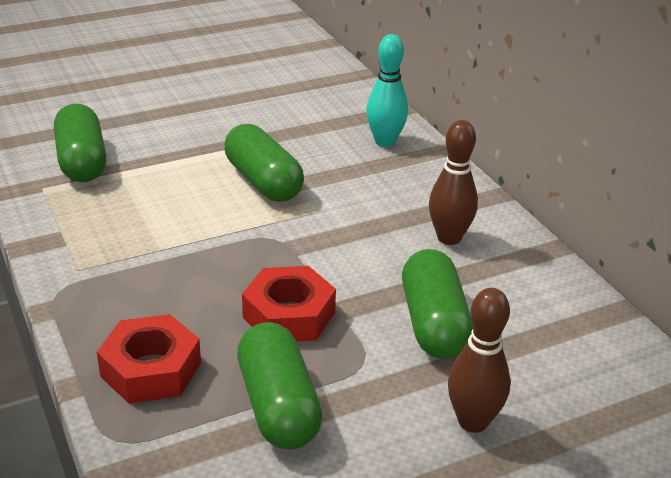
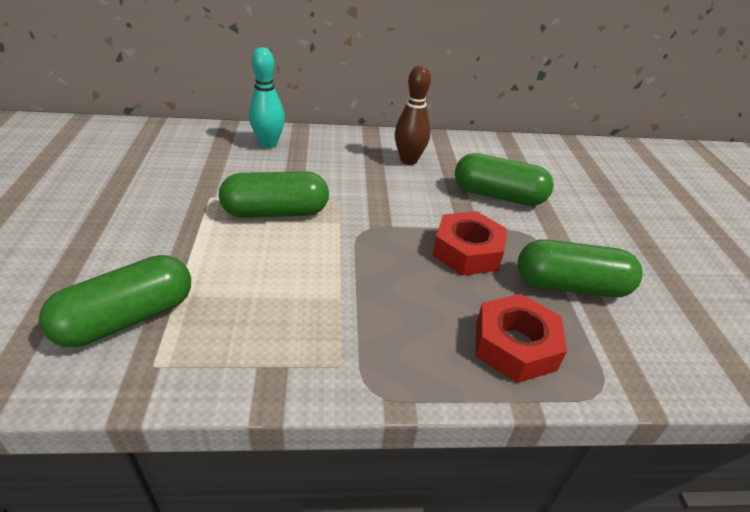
camera: 70 degrees left, 5 degrees up
green capsule [54,104,106,182] -> green capsule turned 45 degrees counterclockwise [39,255,191,347]
brown bowling pin [448,288,511,433] -> none

